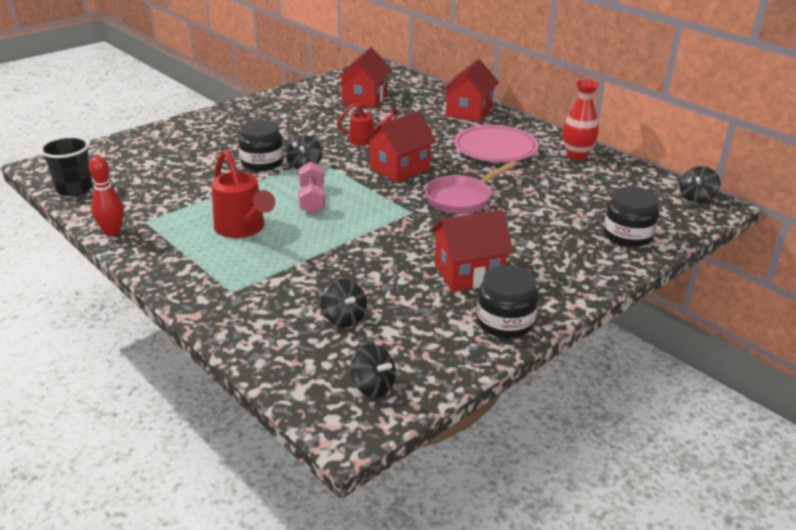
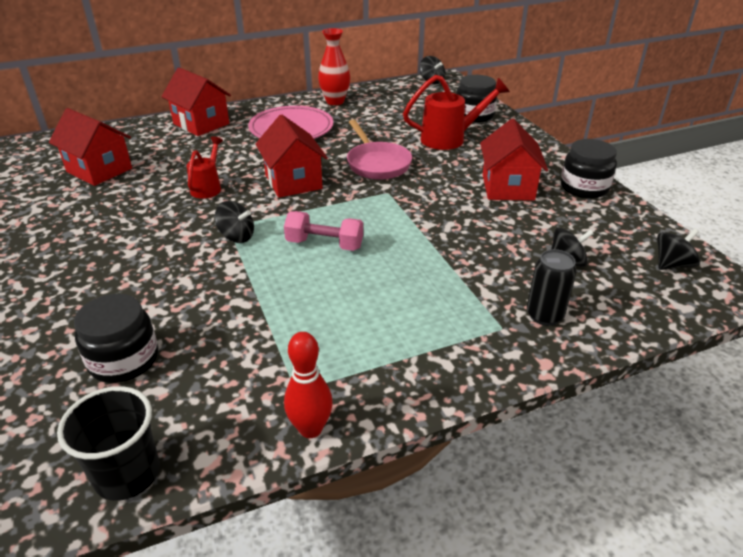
camera: 70 degrees left, 5 degrees up
red watering can [211,150,275,238] -> red watering can moved to [403,75,510,150]
black jar [238,120,284,171] -> black jar moved to [74,294,158,383]
none -> black can [527,249,577,326]

